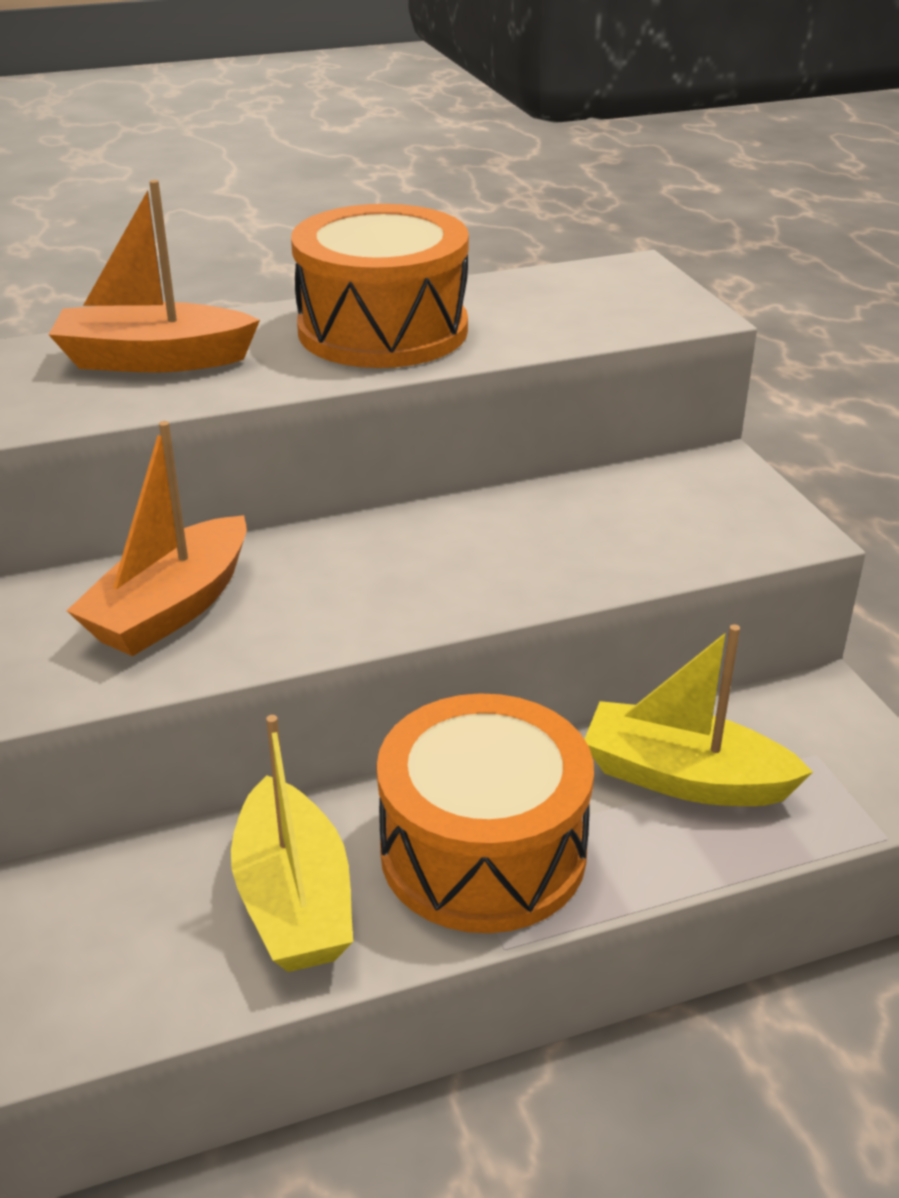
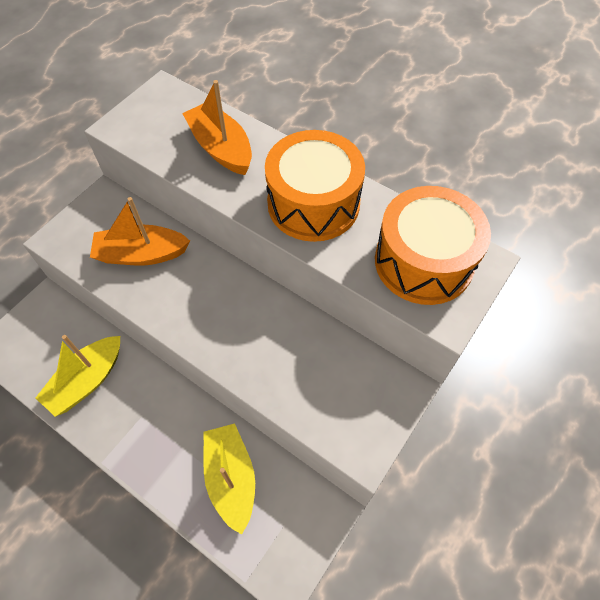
camera: 55 degrees right, 25 degrees up
orange drum [377,693,594,933] -> orange drum moved to [375,186,491,305]

